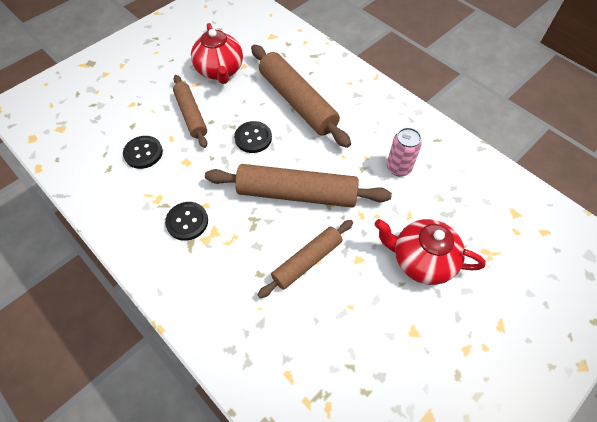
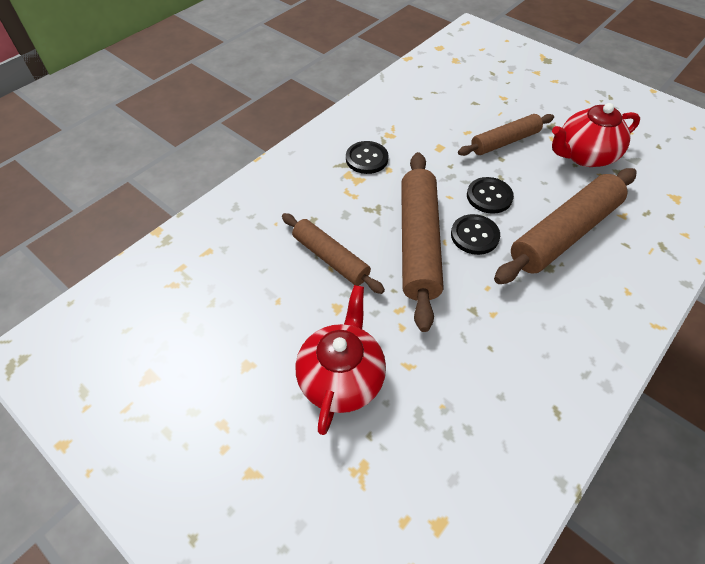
camera: 85 degrees right, 5 degrees down
black button [123,136,163,169] -> black button moved to [451,214,500,255]
pink can [387,128,422,176] -> none

